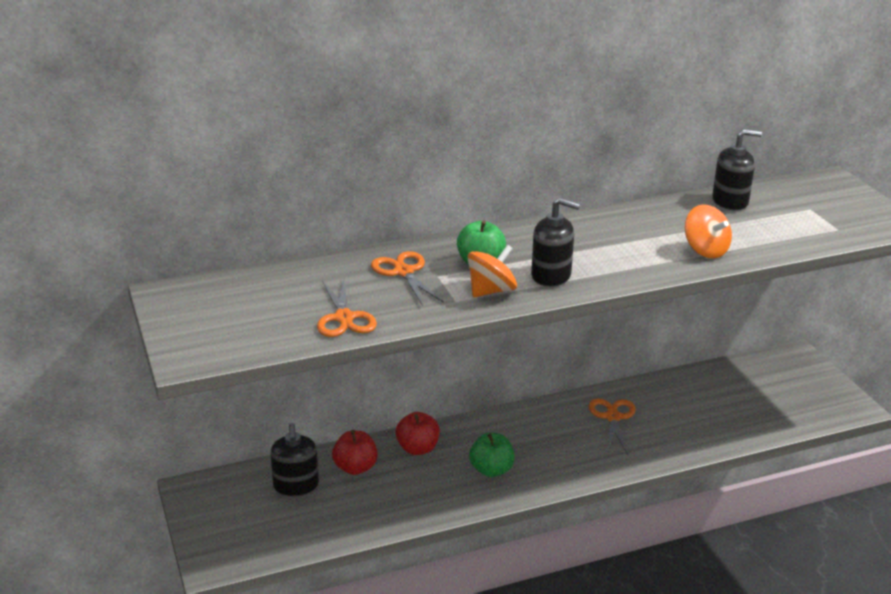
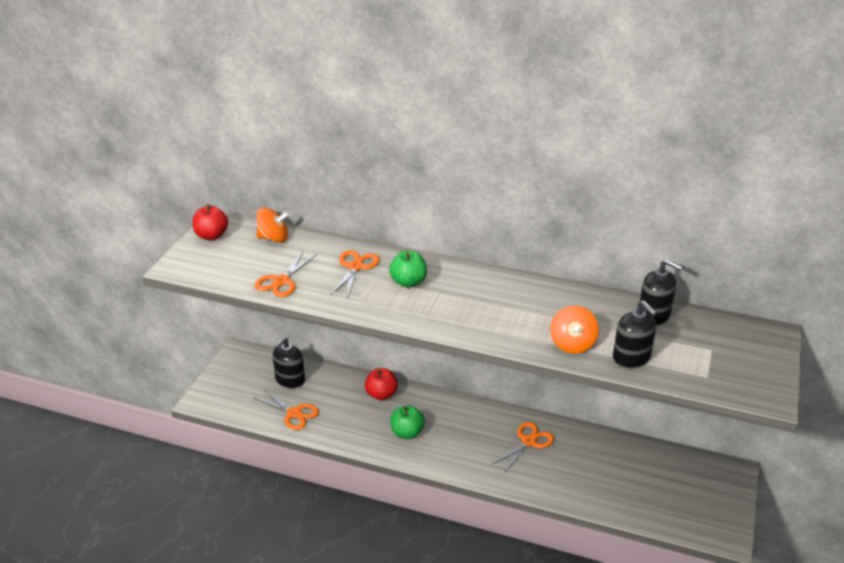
camera: 40 degrees right, 5 degrees up
red apple [332,430,378,475] -> red apple moved to [192,204,228,240]
orange spinning top [467,245,517,297] -> orange spinning top moved to [256,207,289,243]
black soap dispenser [531,198,580,287] -> black soap dispenser moved to [613,300,657,368]
none -> orange scissors [254,389,319,430]

